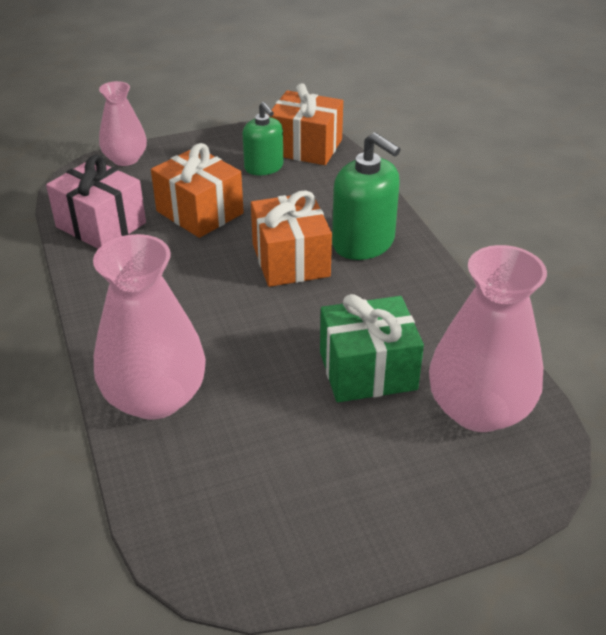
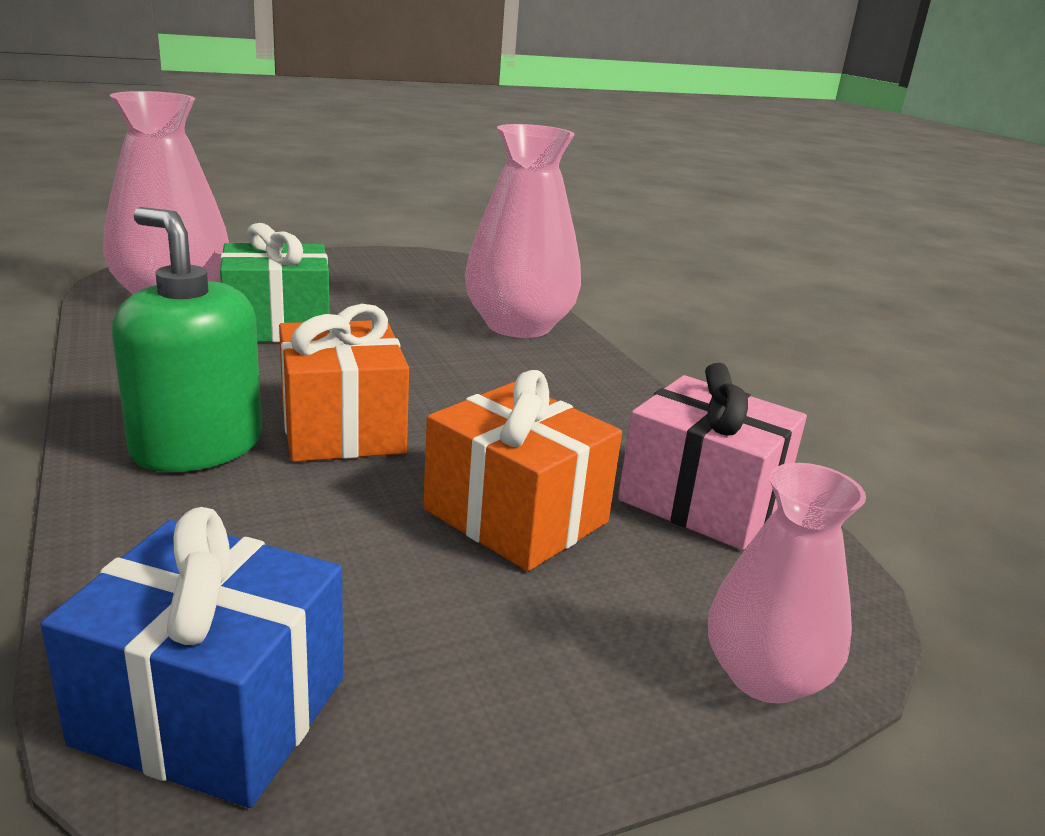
camera: 175 degrees right, 15 degrees down
green soap dispenser [242,102,283,175] -> none
orange gift [269,83,343,165] -> blue gift [41,507,343,808]

